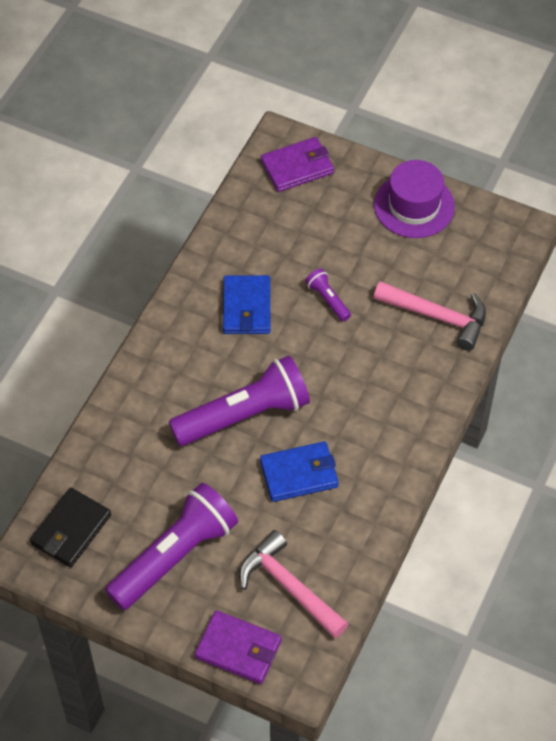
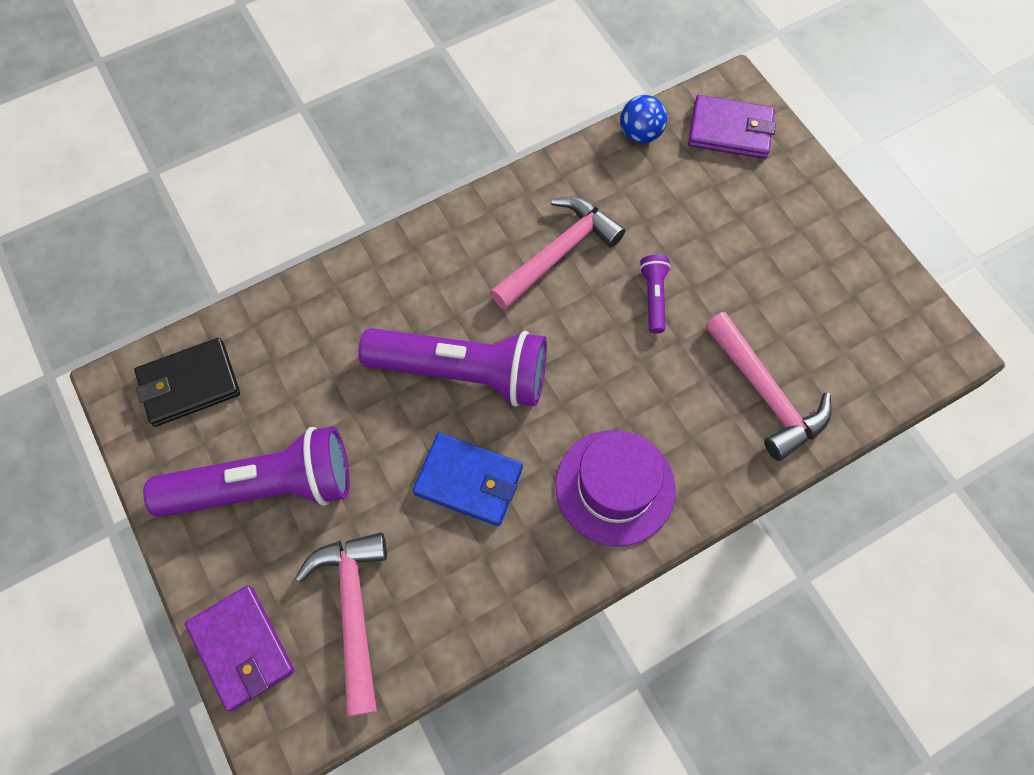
camera: 35 degrees right, 10 degrees up
blue wallet [223,275,270,334] -> pink hammer [490,196,626,310]
purple hat [374,160,455,238] -> purple hat moved to [555,430,676,547]
none -> blue ball [620,95,667,144]

